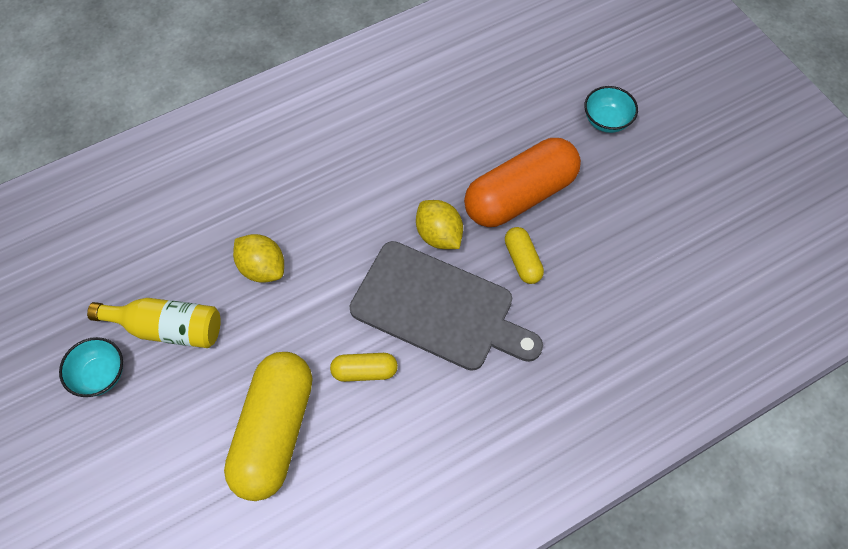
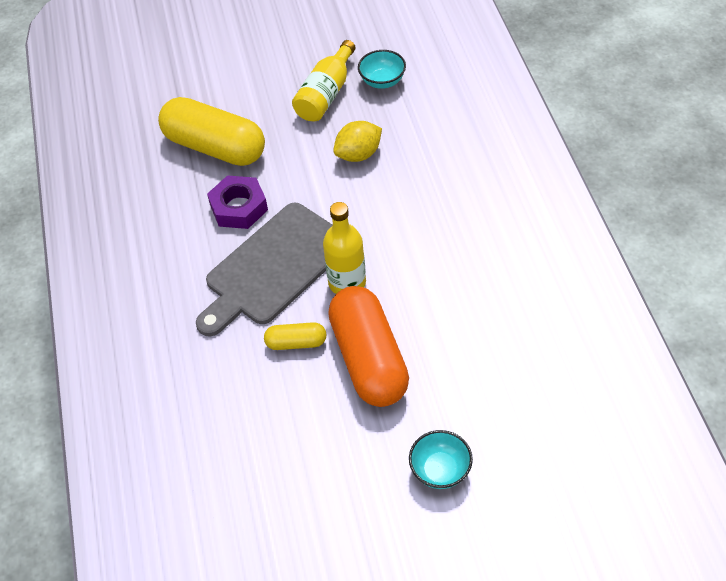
camera: 110 degrees right, 10 degrees down
turquoise bowl [59,337,123,397] -> turquoise bowl moved to [358,50,406,89]
yellow capsule [330,353,398,382] -> purple nut [207,175,268,229]
yellow lemon [416,200,463,249] -> yellow bottle [323,202,366,294]

